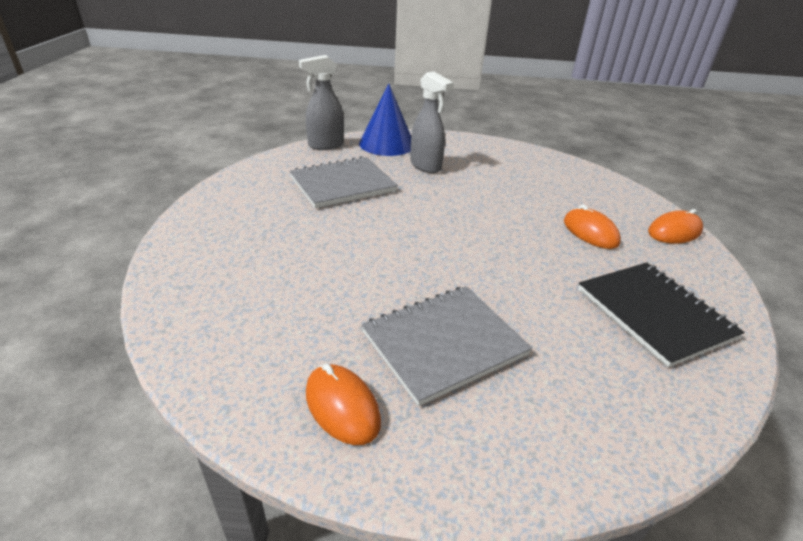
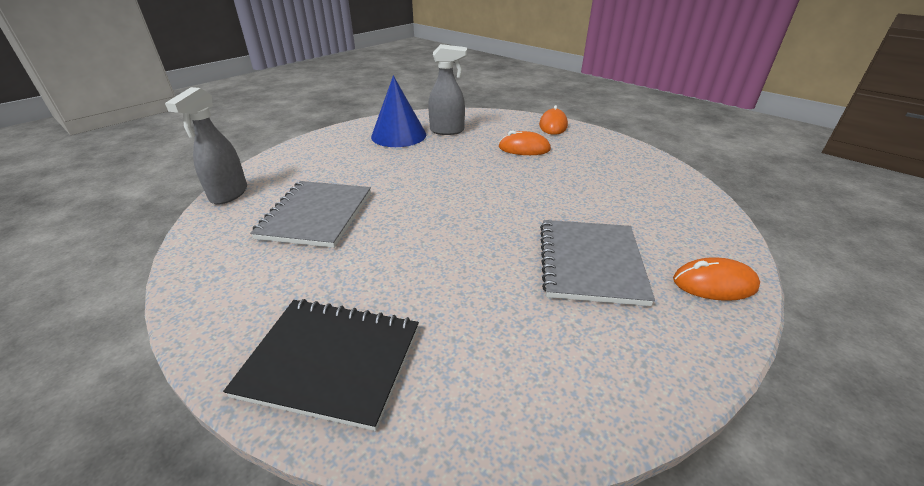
camera: 50 degrees left, 0 degrees up
orange mouse [306,364,381,445] -> orange mouse moved to [673,257,760,301]
blue cone [359,84,411,156] -> blue cone moved to [371,75,426,147]
grey spray bottle [410,71,454,173] -> grey spray bottle moved to [428,44,467,135]
black notebook [578,262,745,367] -> black notebook moved to [223,299,419,431]

